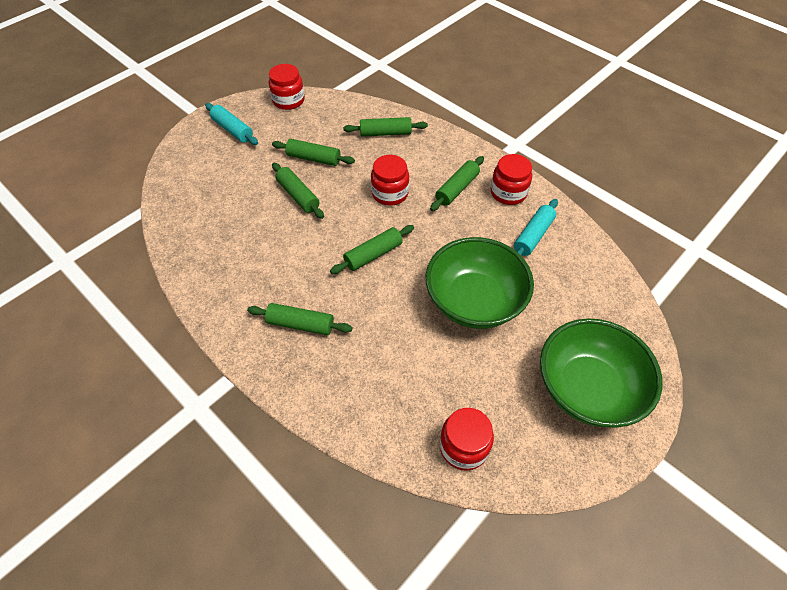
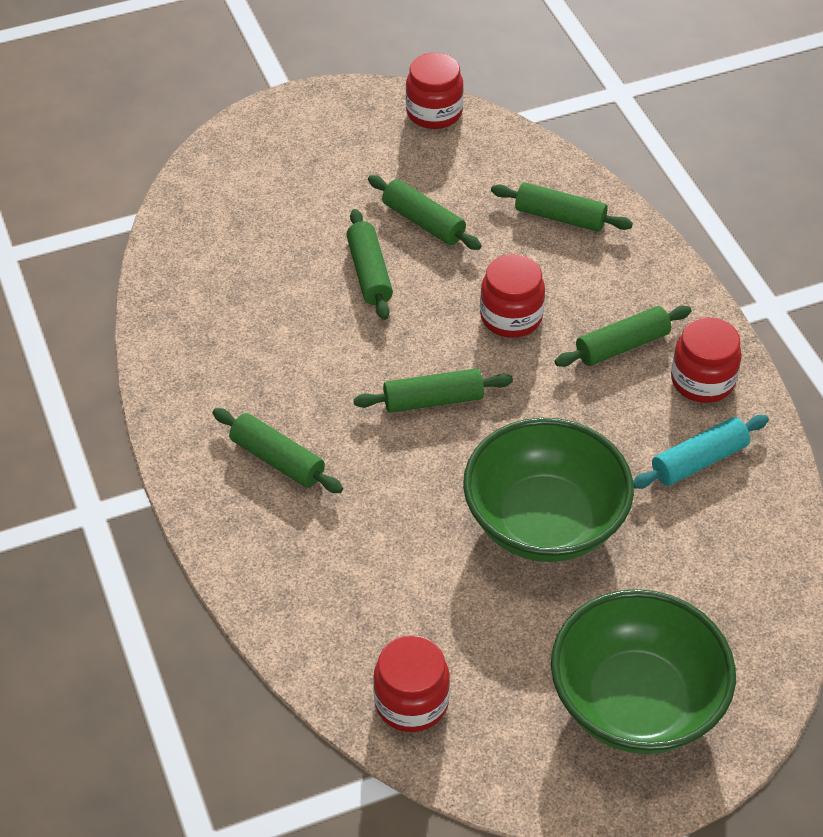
camera: 25 degrees right, 5 degrees down
turquoise rolling pin [205,103,258,145] -> none

